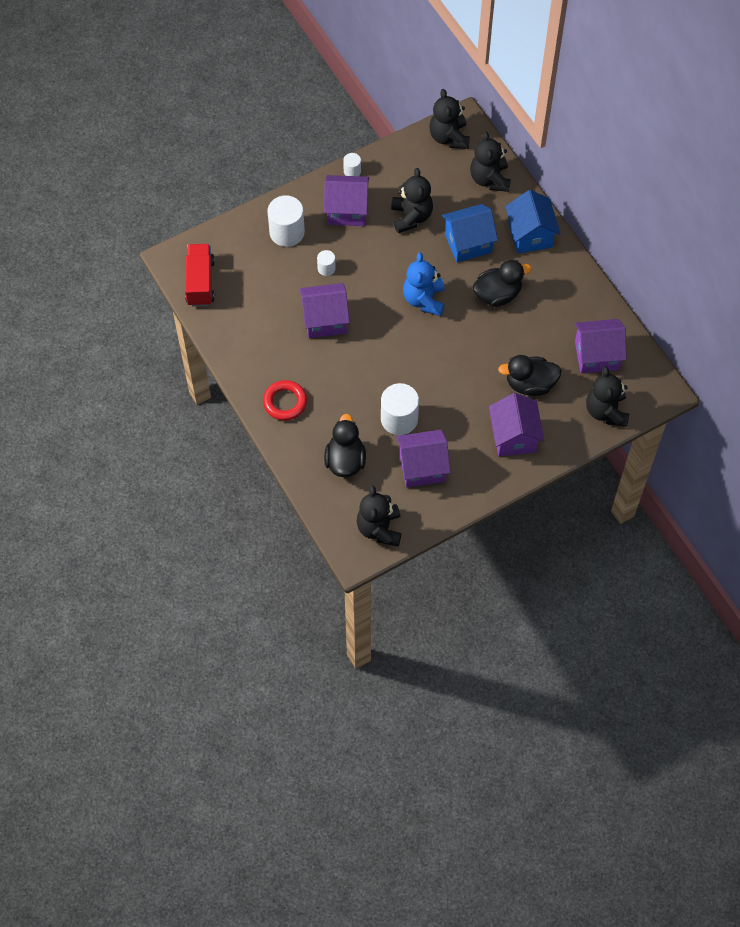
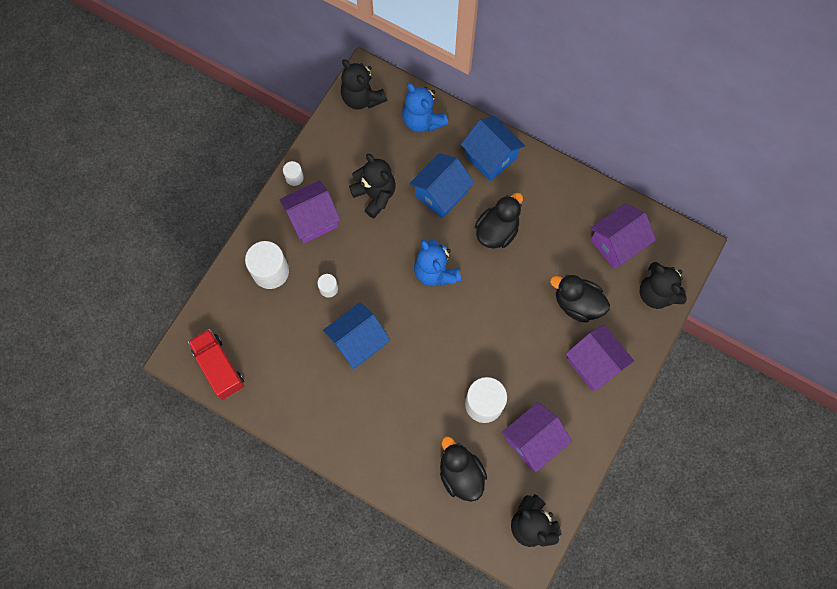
camera: 30 degrees left, 10 degrees up
red ring [263,380,307,421] -> none
purple house [299,283,350,338] -> blue house [323,302,390,369]
black teddy bear [470,131,511,192] -> blue teddy bear [402,83,448,132]
black duck [498,355,562,396] -> black duck turned 60 degrees clockwise [550,274,610,323]

